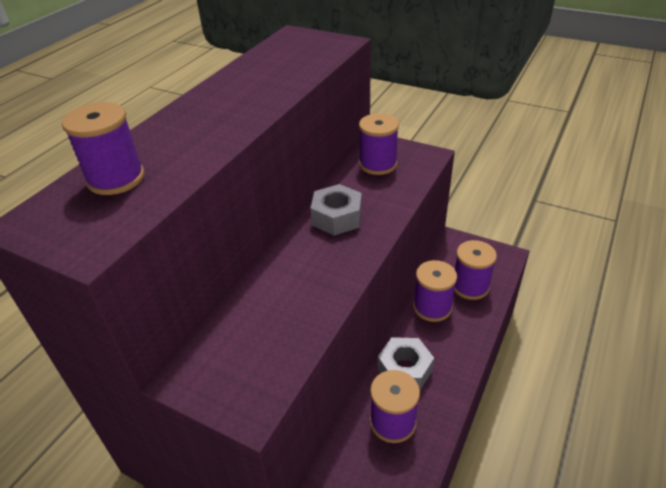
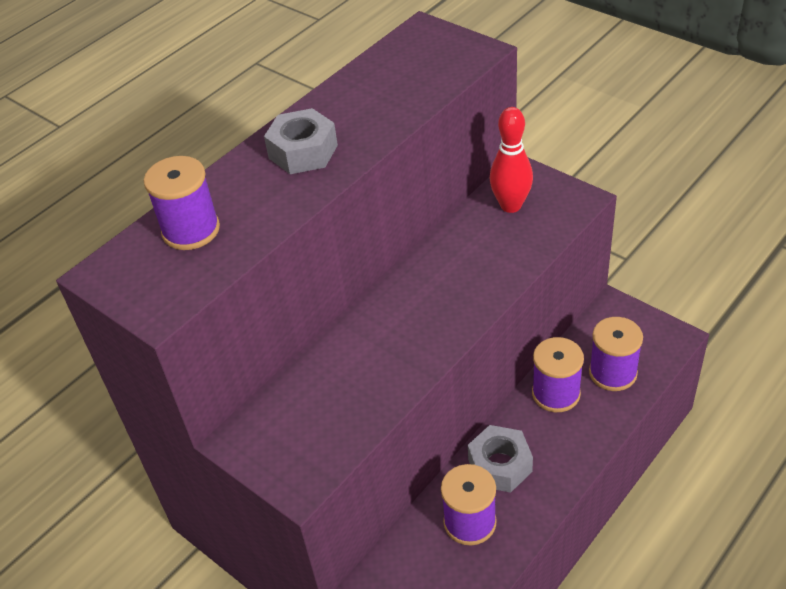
camera: 15 degrees right, 5 degrees up
grey nut [310,184,362,236] -> grey nut moved to [264,108,338,174]
purple spool [359,113,399,175] -> red bowling pin [490,107,533,213]

